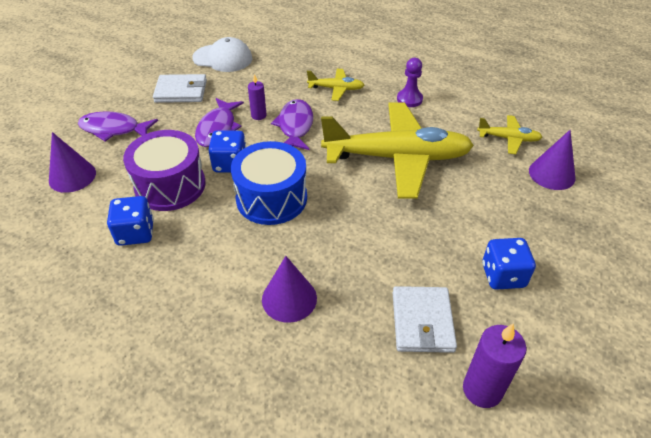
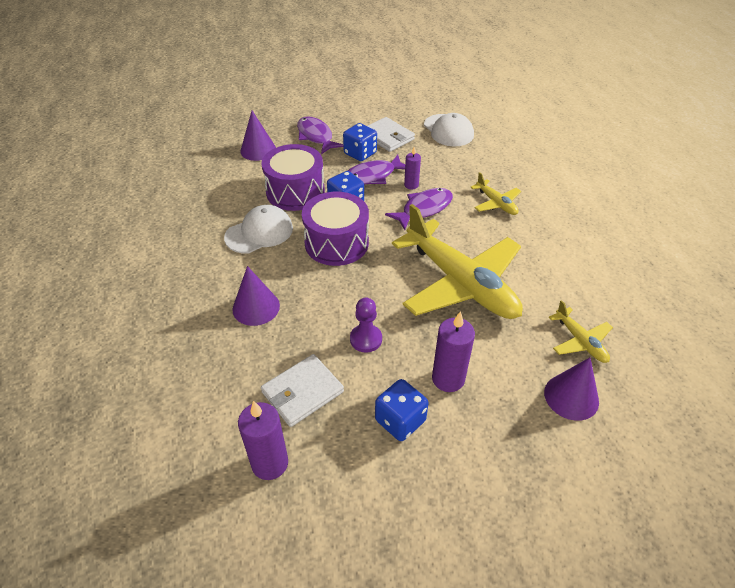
camera: 50 degrees right, 0 degrees up
blue dice [107,196,154,246] -> blue dice moved to [343,123,377,161]
blue drum [231,141,307,225] -> purple drum [302,192,369,266]
purple pawn [397,58,423,107] -> purple pawn moved to [350,298,382,353]
none -> white cap [224,205,293,254]
none -> purple candle [432,311,475,392]

